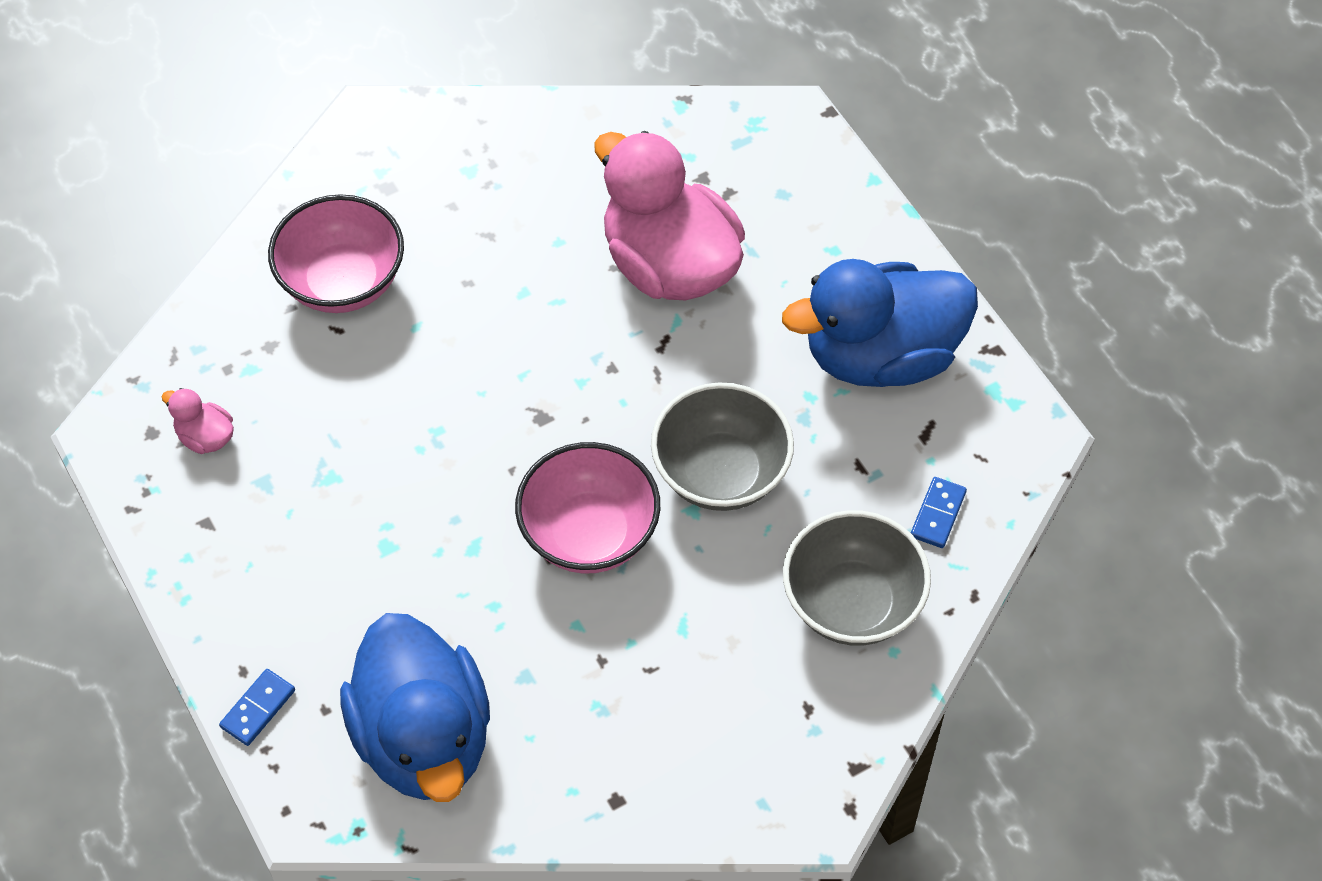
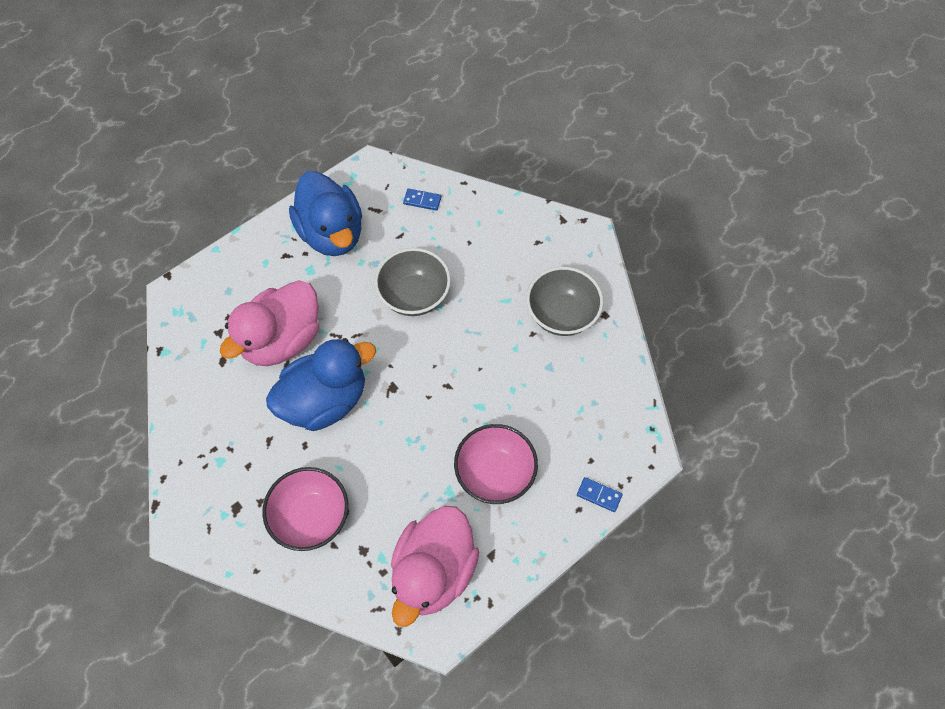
camera: 100 degrees left, 5 degrees up
pink duck [162,388,234,454] -> pink duck [391,506,479,627], size x2.49
blue duck [340,613,490,802] -> blue duck moved to [266,338,376,431]
pink bowl [515,442,660,573] -> pink bowl moved to [454,424,538,504]
grey bowl [783,510,931,646] -> grey bowl moved to [526,267,603,336]

